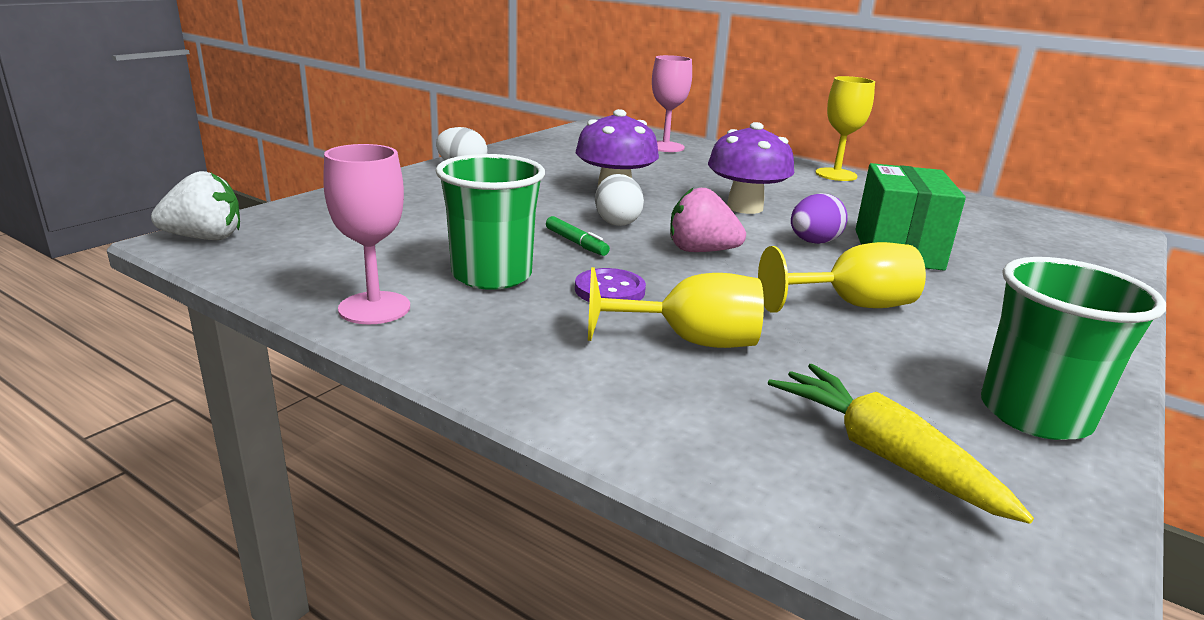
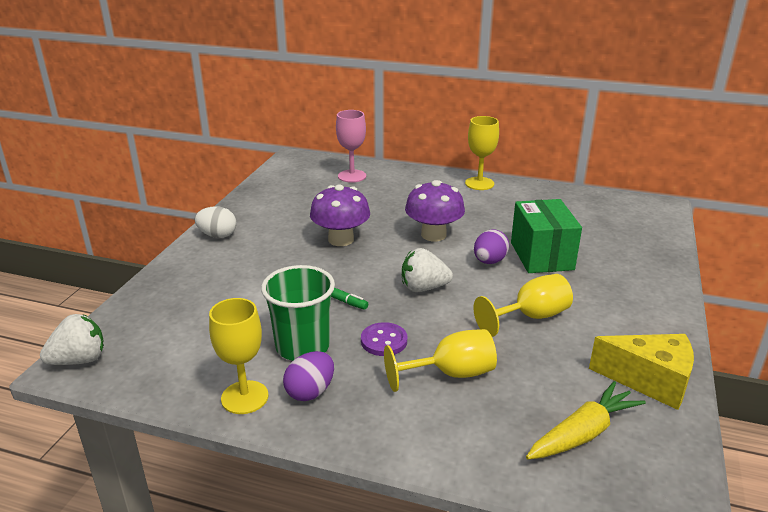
camera: 15 degrees left, 5 degrees up
pink goblet [323,144,410,324] -> yellow goblet [209,298,269,414]
white egg [595,174,644,226] -> none
pink strawberry [670,187,746,252] -> white strawberry [402,248,453,292]
yellow carrot [768,364,1034,524] -> yellow carrot turned 105 degrees clockwise [526,381,646,459]
green cup [981,257,1166,440] -> yellow cheese [589,334,694,410]
none -> purple egg [283,351,334,401]

